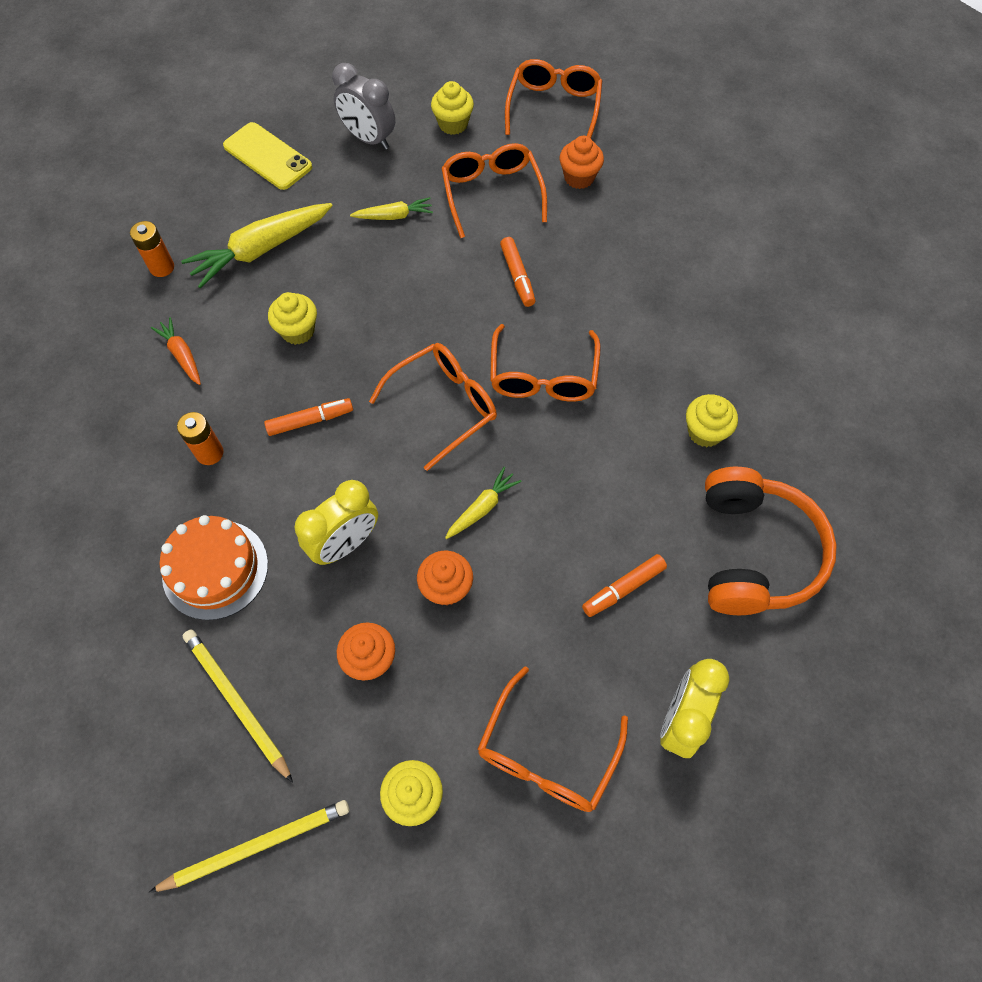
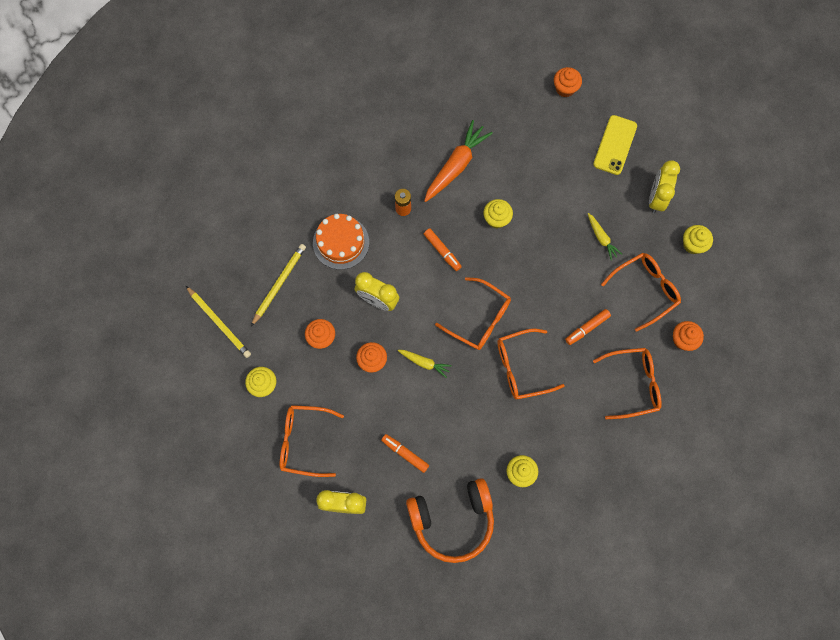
camera: 70 degrees right, 10 degrees up
orange battery [130,221,174,277] -> none
orange carrot [151,317,201,385] -> orange carrot [424,120,493,202], size x1.89
yellow carrot [181,203,333,288] -> none
grey clock [332,63,395,150] -> yellow clock [649,160,680,213]
orange glasses [505,59,602,138] -> orange glasses moved to [593,348,662,419]
none -> orange cupcake [554,67,582,97]

